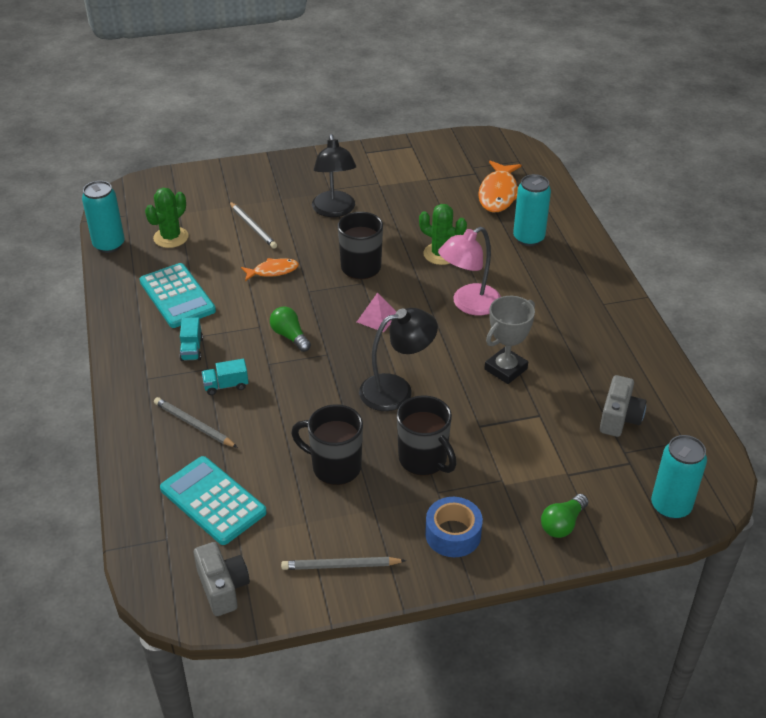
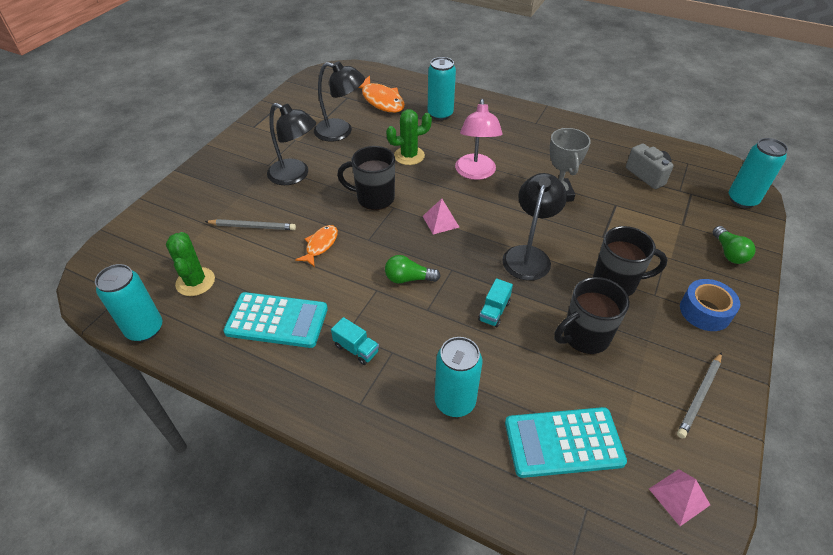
camera: 50 degrees left, 5 degrees up
grey pencil [154,397,238,448] -> turquoise can [435,337,482,417]
grey camera [194,542,250,616] -> pink pyramid [649,469,710,526]
turquoise truck [201,359,249,395] -> turquoise truck moved to [478,278,513,327]
none -> black lamp [314,61,365,142]

